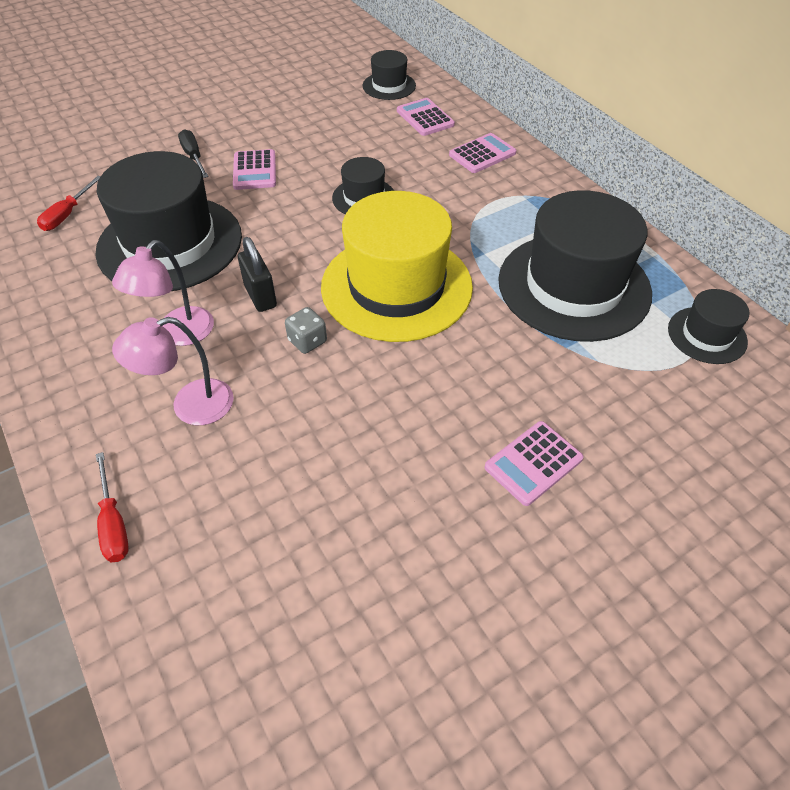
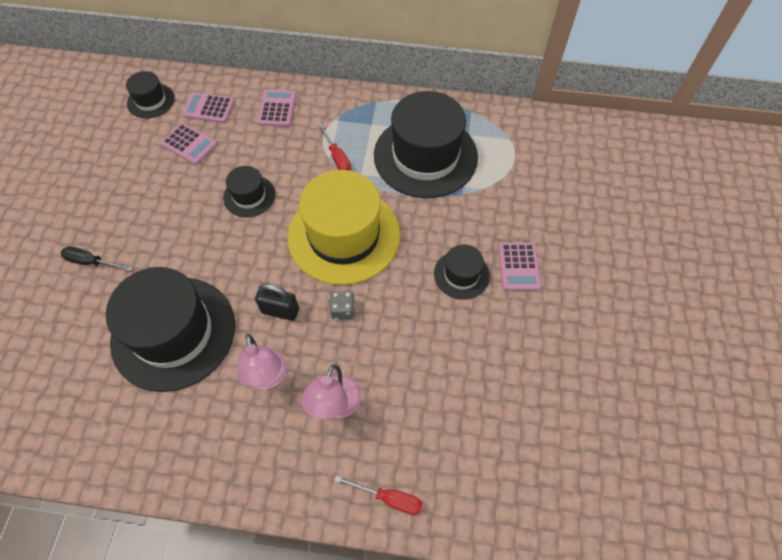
camera: 50 degrees left, 10 degrees up
red screwdriver [37,176,101,231] -> red screwdriver moved to [318,123,351,171]
pink calculator [233,149,276,190] -> pink calculator moved to [161,123,217,165]
black hat [668,289,750,364] -> black hat moved to [434,245,490,300]

